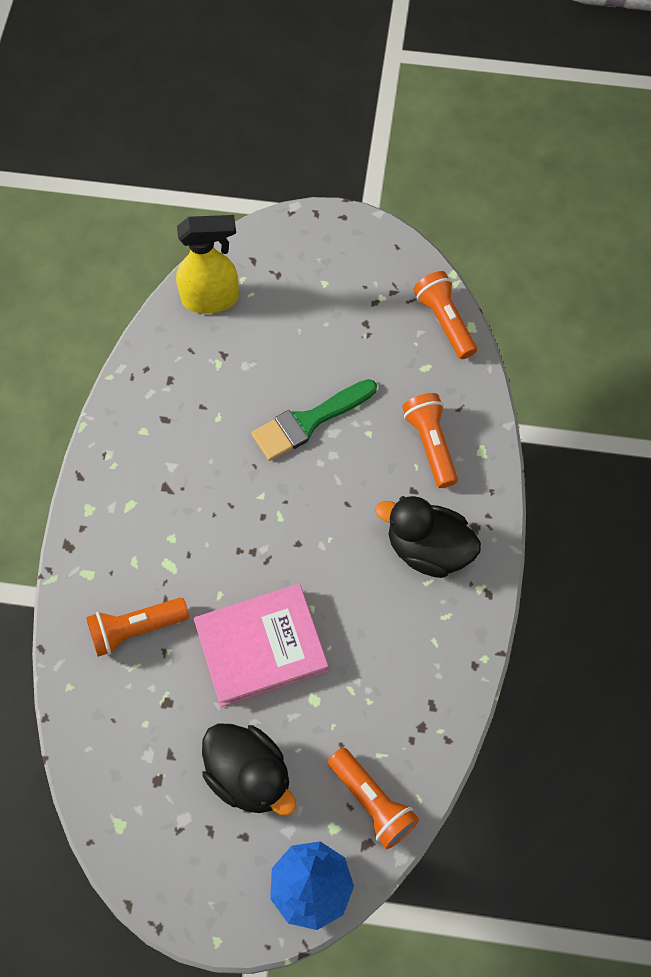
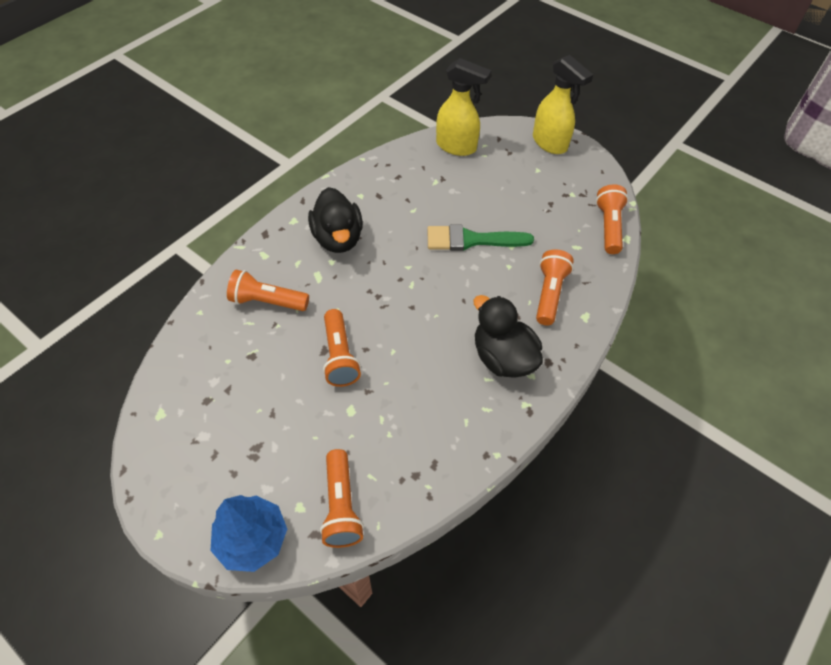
camera: 30 degrees right, 10 degrees down
pink book [194,584,328,707] -> orange flashlight [323,309,361,387]
black duck [202,723,297,816] -> black duck moved to [308,187,363,253]
none -> yellow spray bottle [533,55,593,154]

